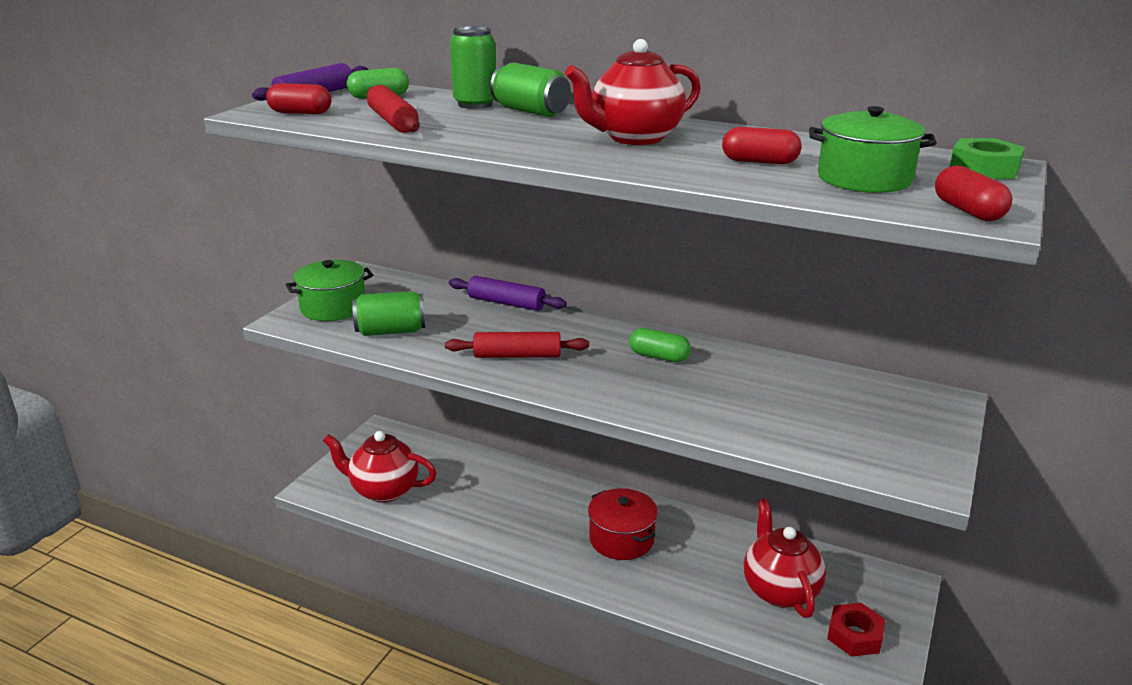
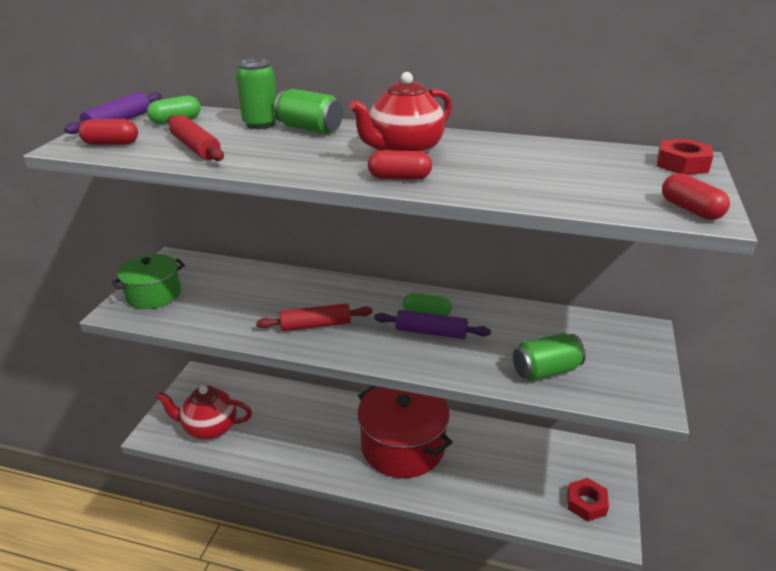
camera: 10 degrees left, 5 degrees up
green can [352,291,425,336] -> green can moved to [513,333,586,381]
purple rolling pin [449,276,567,311] -> purple rolling pin moved to [374,310,491,339]
red pot [588,488,658,560] -> red pot [357,386,453,478], size x1.70
red capsule [722,127,802,164] -> red capsule moved to [368,150,432,180]
red teapot [744,499,826,618] -> none
green pot [809,106,937,193] -> none
green nut [950,138,1025,179] -> red nut [657,138,713,175]

